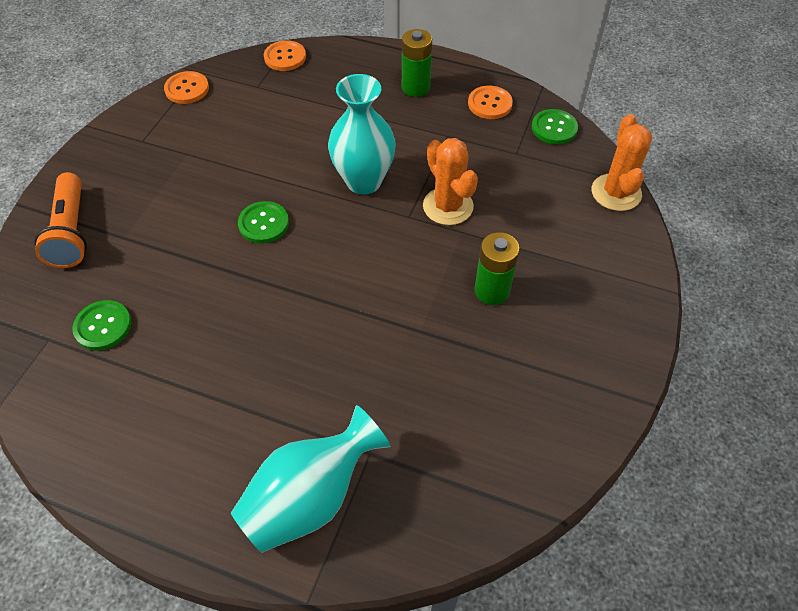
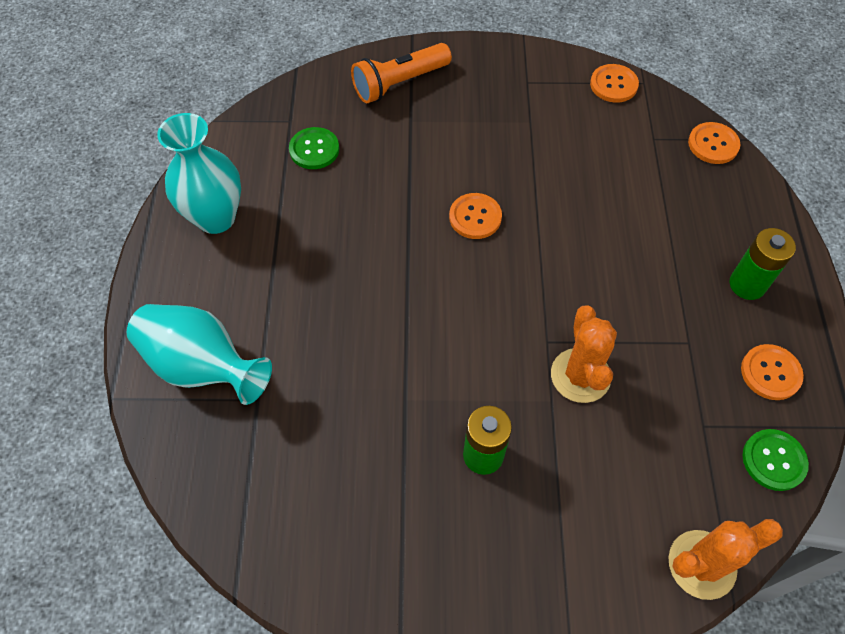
camera: 70 degrees right, 5 degrees up
green button [238,201,289,243] -> orange button [449,193,502,239]
turquoise vase [328,74,396,195] -> turquoise vase moved to [157,113,241,234]
orange cactus [423,138,478,225] -> orange cactus turned 45 degrees counterclockwise [551,305,617,403]

